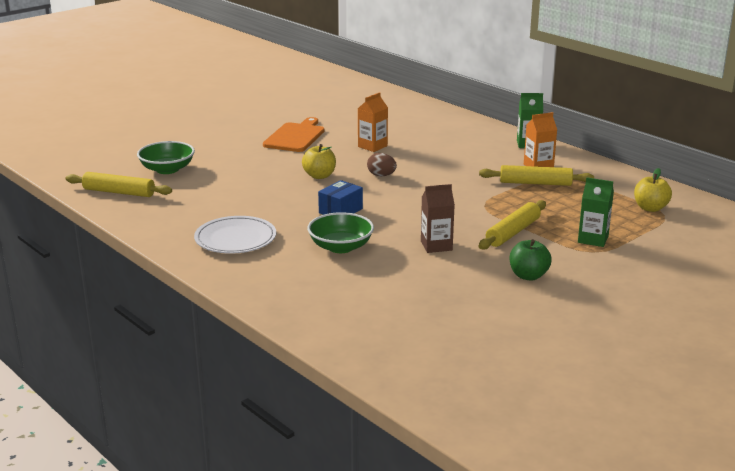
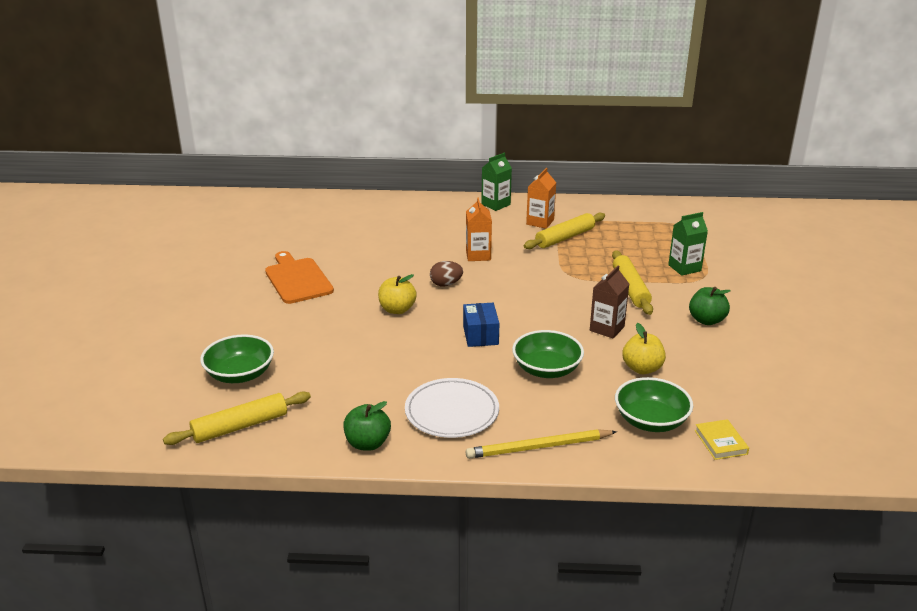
camera: 45 degrees left, 5 degrees up
orange carton [358,92,388,152] -> orange carton moved to [466,197,492,261]
yellow apple [634,168,672,212] -> yellow apple moved to [622,323,666,374]
none -> green apple [343,401,391,451]
none -> yellow pencil [466,430,617,459]
none -> green bowl [615,377,693,432]
none -> yellow book [695,419,749,460]

